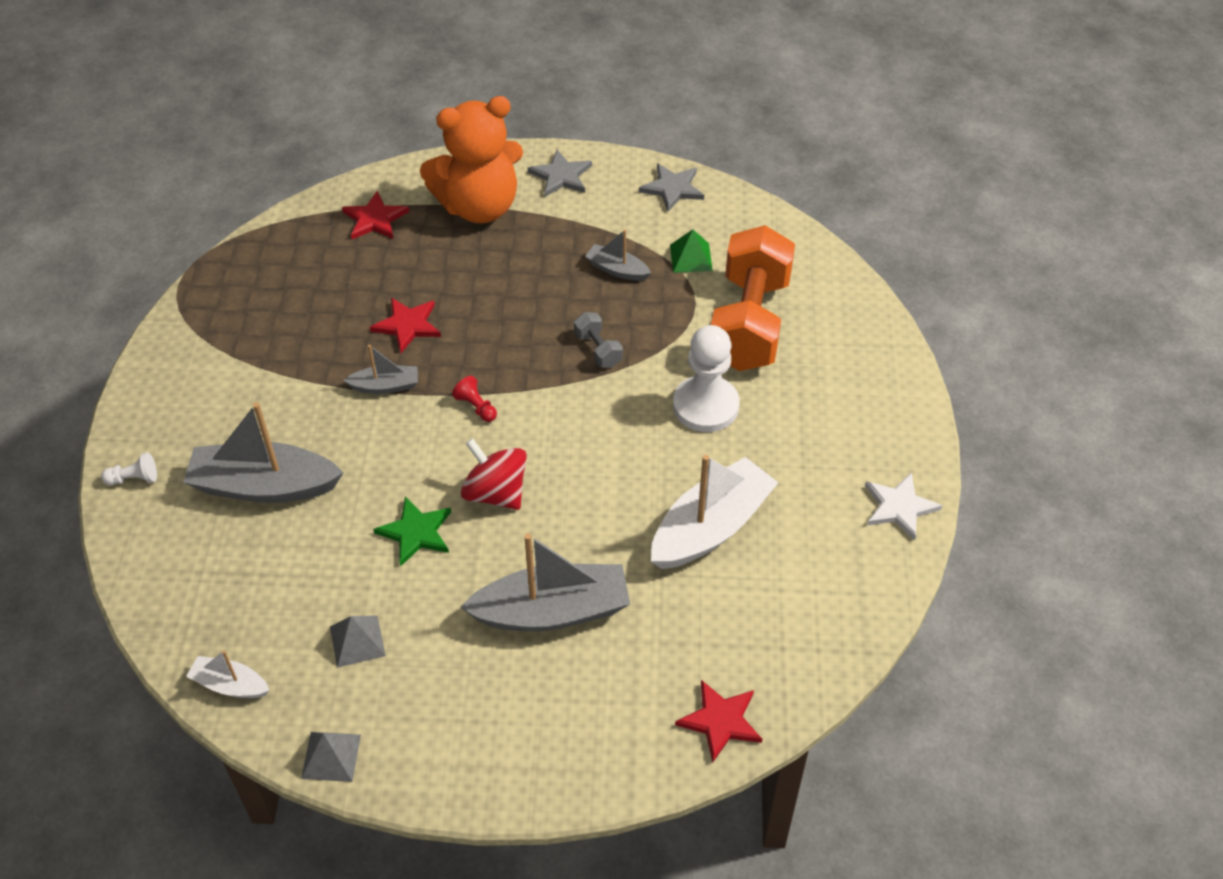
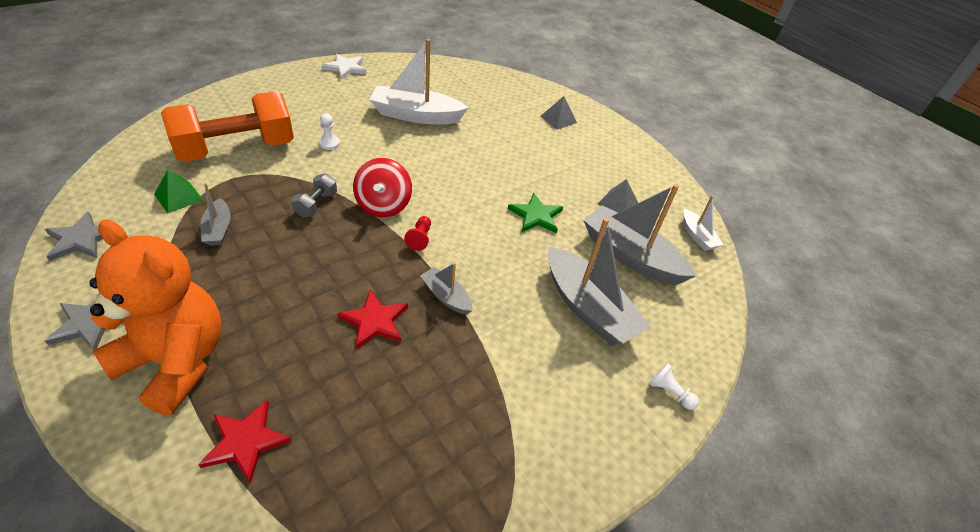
camera: 135 degrees left, 5 degrees down
grey pyramid [301,732,361,782] -> grey pyramid moved to [541,96,577,130]
grey boat [460,533,630,632] -> grey boat moved to [583,184,696,285]
red spinning top [461,438,527,510] -> red spinning top moved to [353,158,412,217]
white pawn [673,325,740,432] -> white pawn [319,113,340,150], size x0.44
red star [675,680,762,763] -> none

